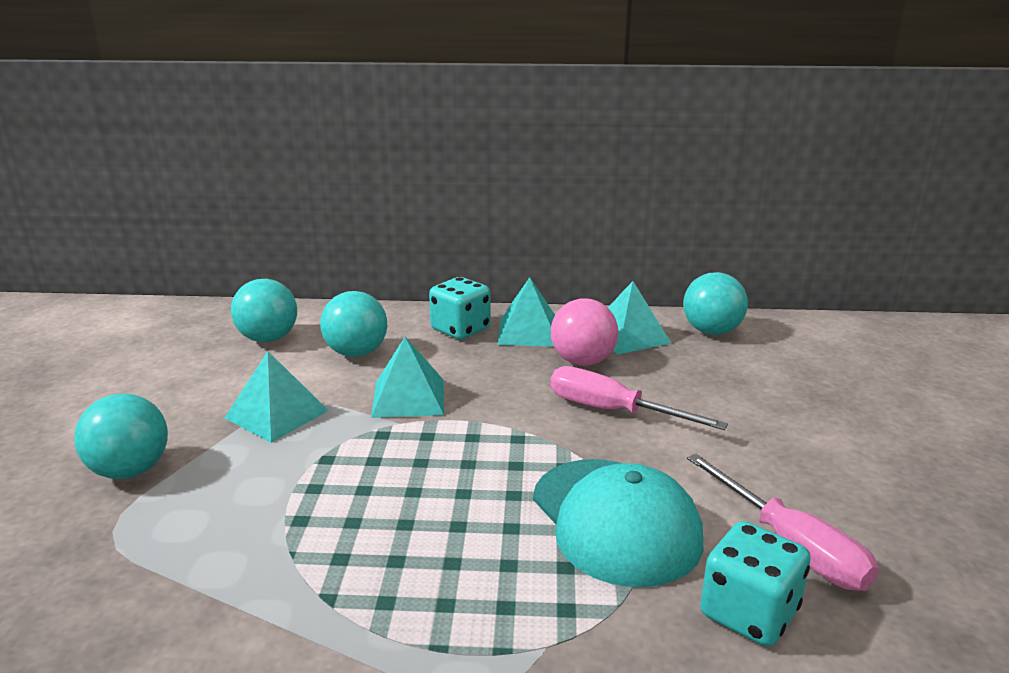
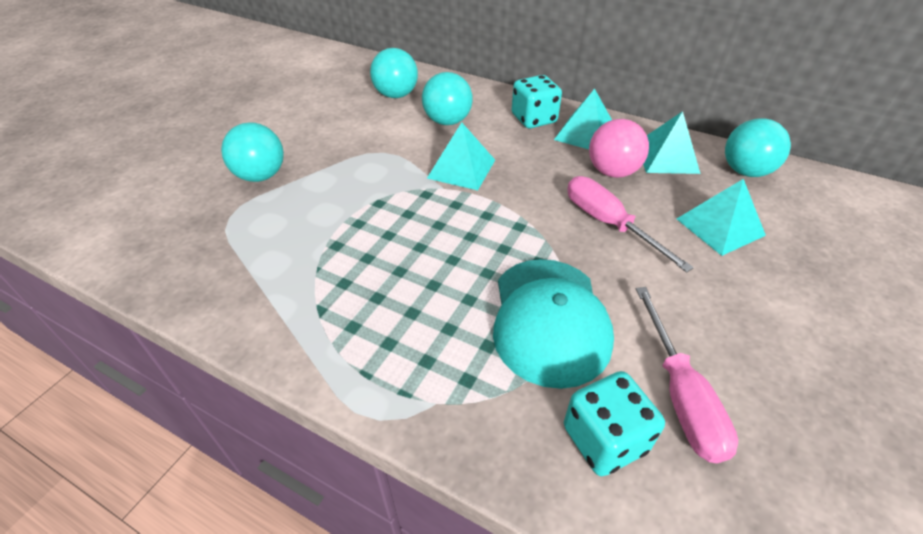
camera: 25 degrees right, 20 degrees up
turquoise pyramid [225,351,329,443] -> turquoise pyramid moved to [677,179,766,256]

